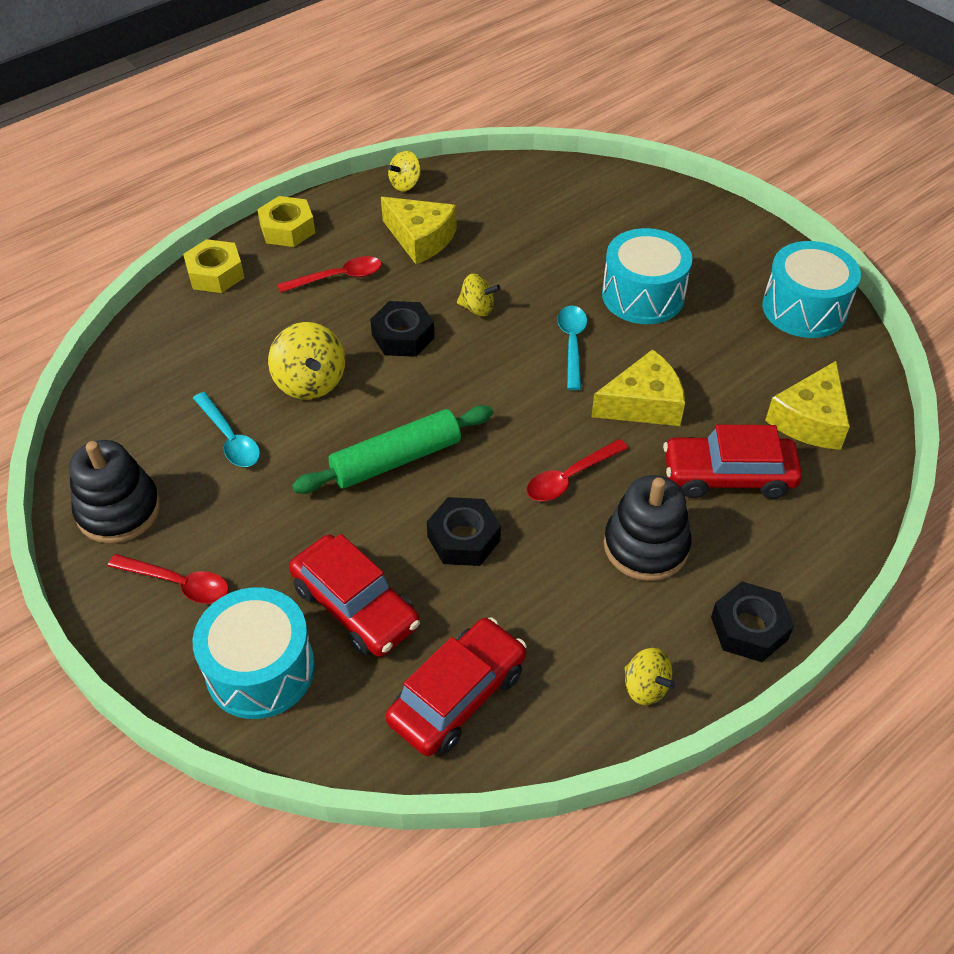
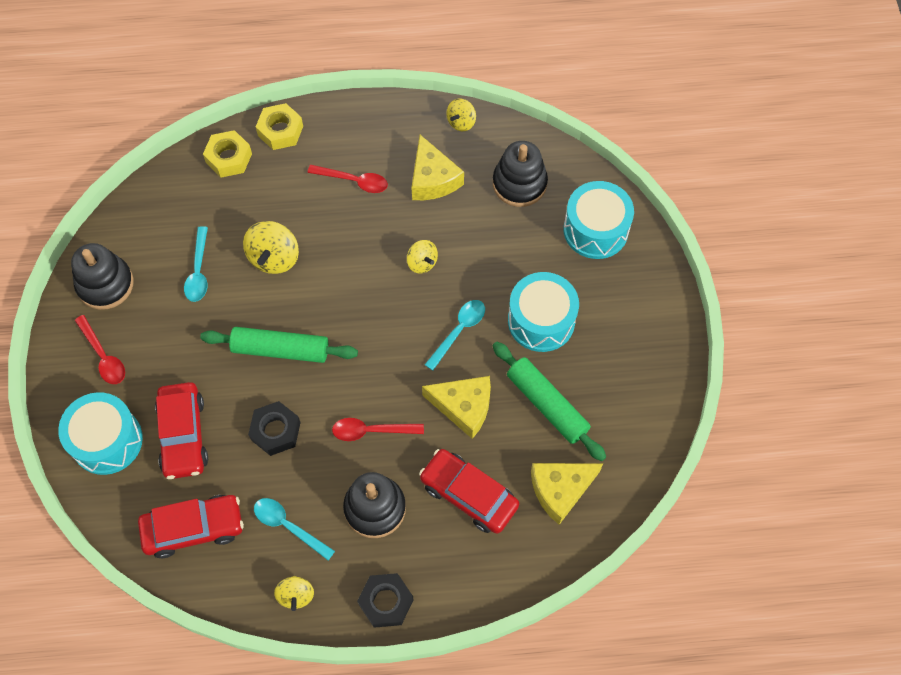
camera: 35 degrees right, 15 degrees up
yellow nut [257,196,315,247] -> yellow nut moved to [203,130,252,178]
black nut [370,301,435,357] -> none
yellow spinning top [387,151,421,191] -> yellow spinning top turned 45 degrees counterclockwise [446,98,476,131]
turquoise drum [762,241,861,338] -> turquoise drum moved to [564,181,634,259]
none -> turquoise spoon [254,498,335,560]
none -> black stacking toy [493,141,548,207]
none -> green rolling pin [493,342,606,461]

